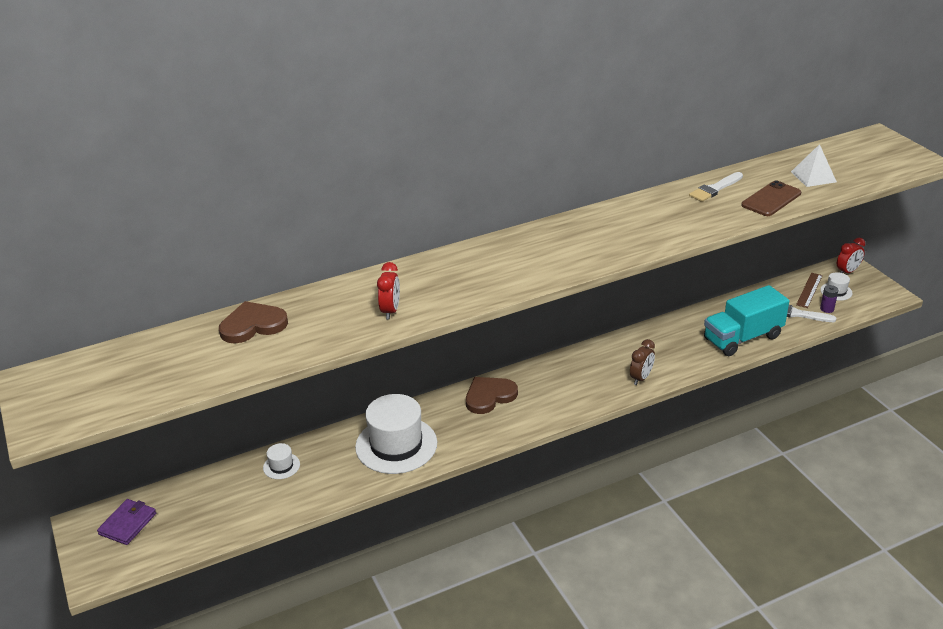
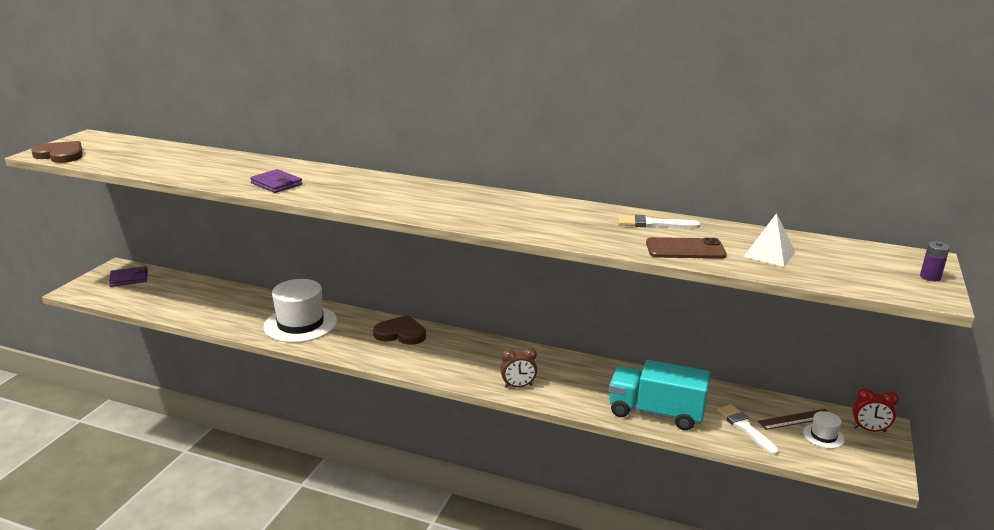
camera: 45 degrees right, 10 degrees down
brown heart [219,301,288,343] -> brown heart moved to [31,141,82,163]
white hat [263,443,300,479] -> none
red clock [377,262,400,320] -> purple wallet [250,169,302,193]
purple battery [820,285,838,313] -> purple battery moved to [920,241,950,281]

